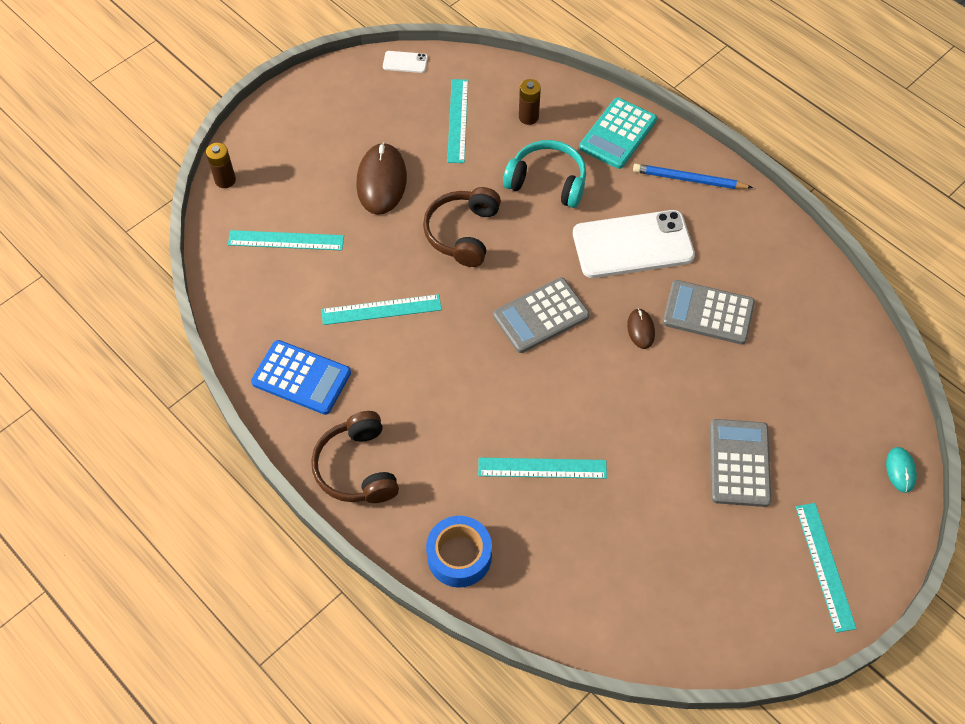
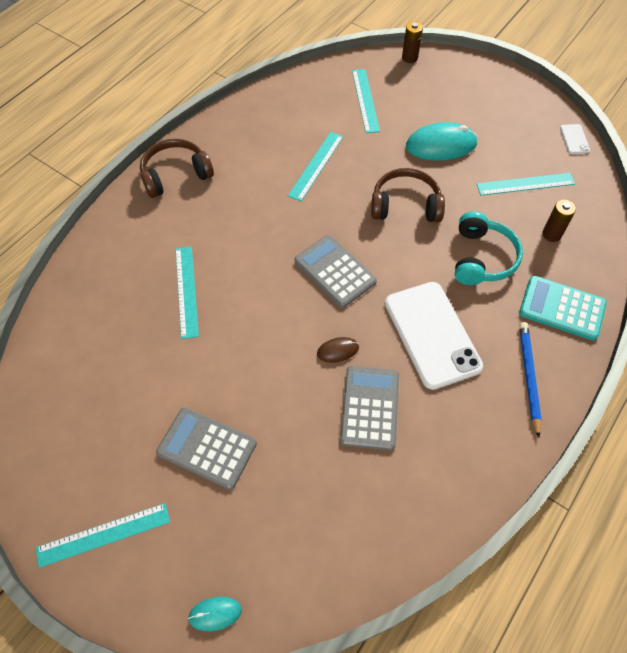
camera: 80 degrees right, 0 degrees up
blue calculator [251,340,351,415] -> none
turquoise ruler [321,294,442,325] -> turquoise ruler turned 45 degrees clockwise [288,132,344,201]
brown mouse [357,142,407,215] -> turquoise mouse [406,122,478,161]
blue tape [426,516,492,588] -> none
grey calculator [710,419,771,507] -> grey calculator turned 150 degrees counterclockwise [156,407,257,490]

